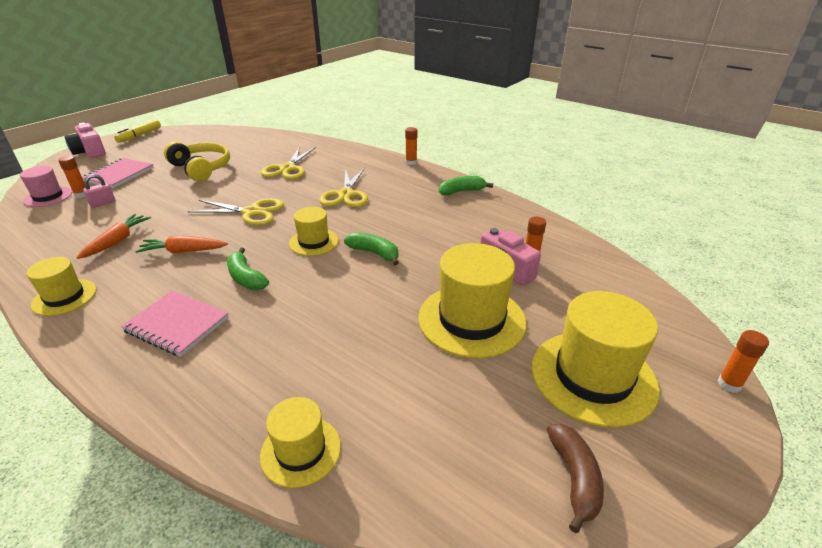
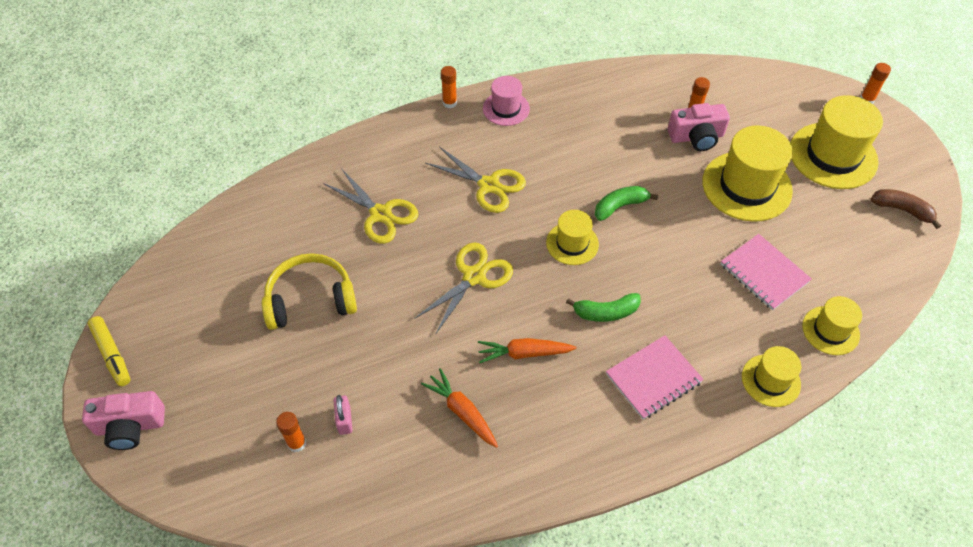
camera: 60 degrees left, 20 degrees up
pink hat [20,166,72,207] -> pink hat moved to [483,76,530,126]
yellow hat [27,257,96,316] -> yellow hat moved to [742,346,801,407]
pink notebook [82,158,154,188] -> pink notebook moved to [721,234,812,310]
orange carrot [135,236,228,253] -> orange carrot turned 60 degrees clockwise [478,338,576,363]
green banana [439,176,493,195] -> none

